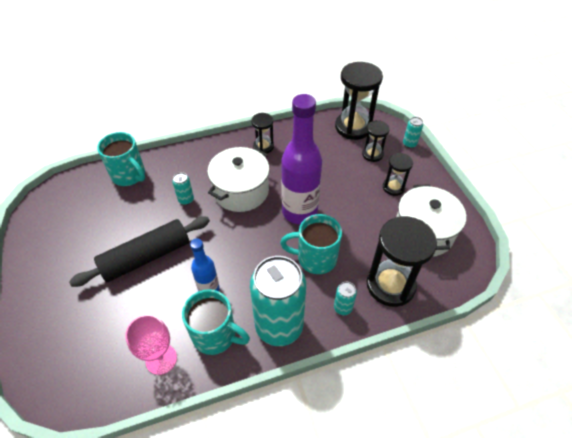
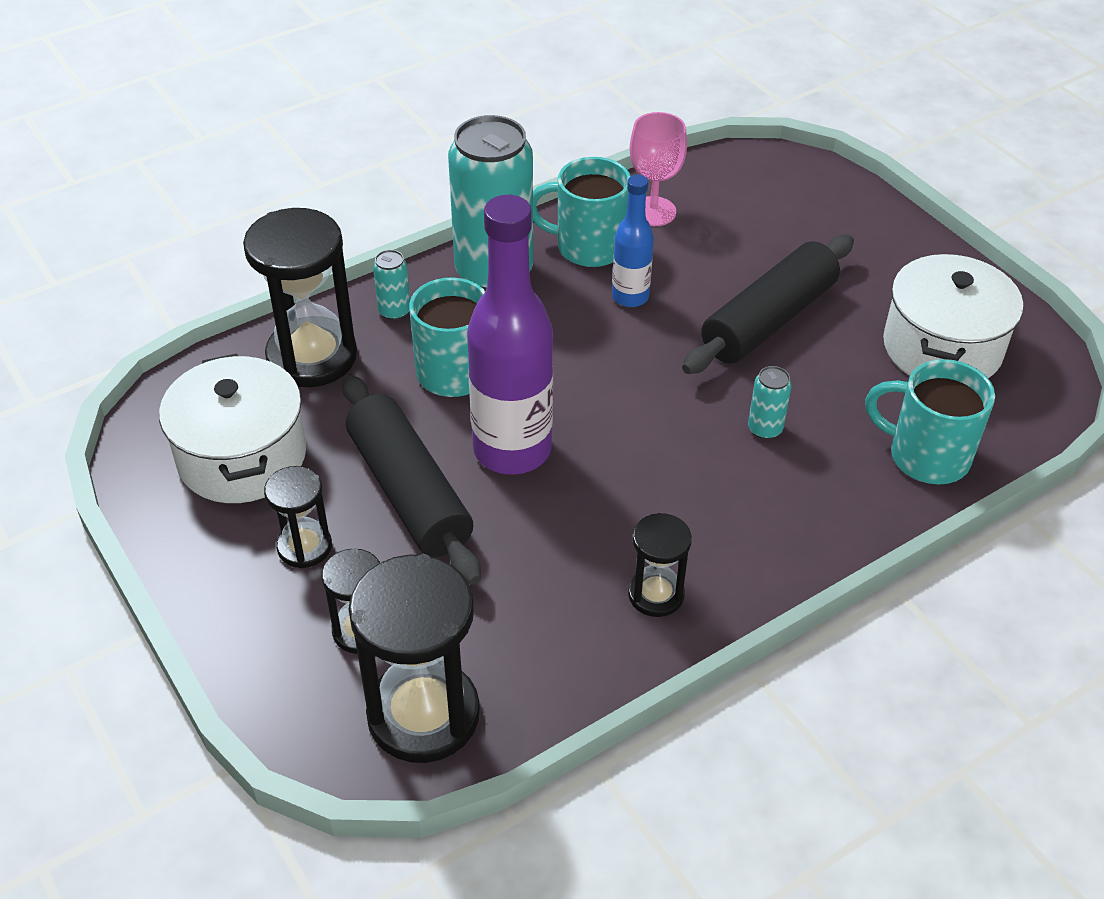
camera: 165 degrees right, 5 degrees down
white pot [207,147,270,212] -> white pot moved to [883,254,1023,378]
turquoise can [403,117,423,148] -> none
none -> black rolling pin [342,375,481,585]

